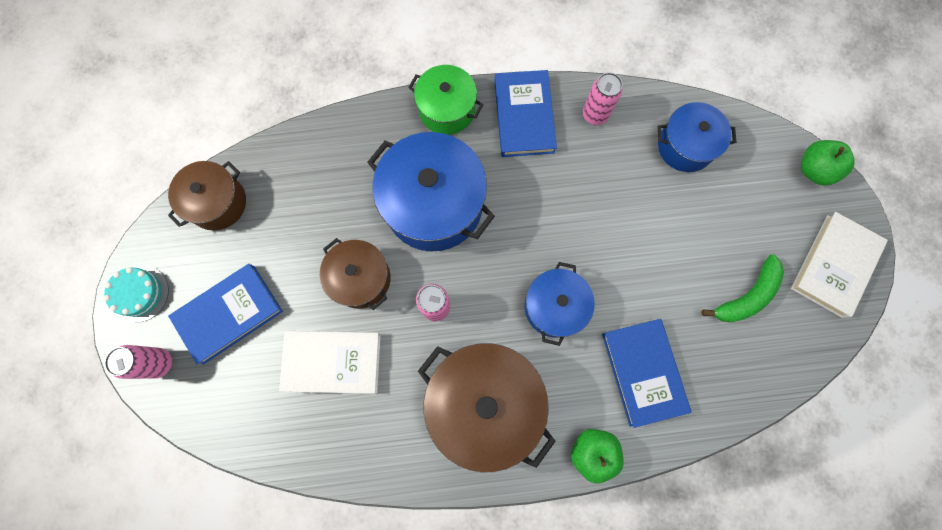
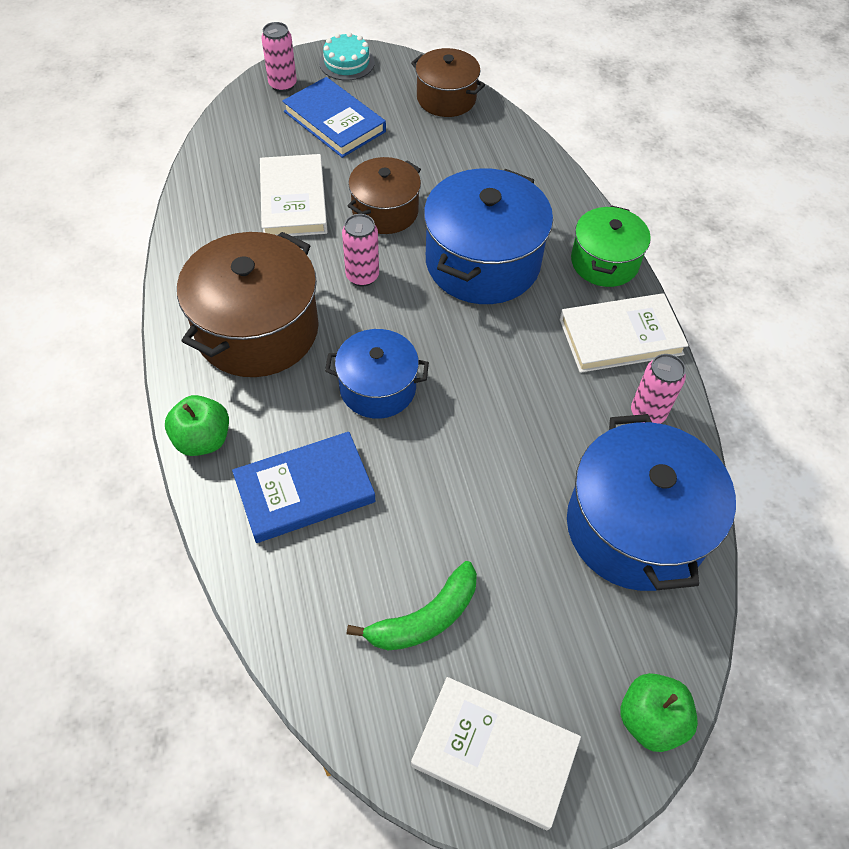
camera: 80 degrees right, 20 degrees down
blue book [494,70,557,157] -> white book [560,293,689,373]
blue pot [658,102,736,172] -> blue pot [567,414,736,591], size x1.67
green banana [701,255,784,323] -> green banana turned 75 degrees counterclockwise [347,561,477,651]

